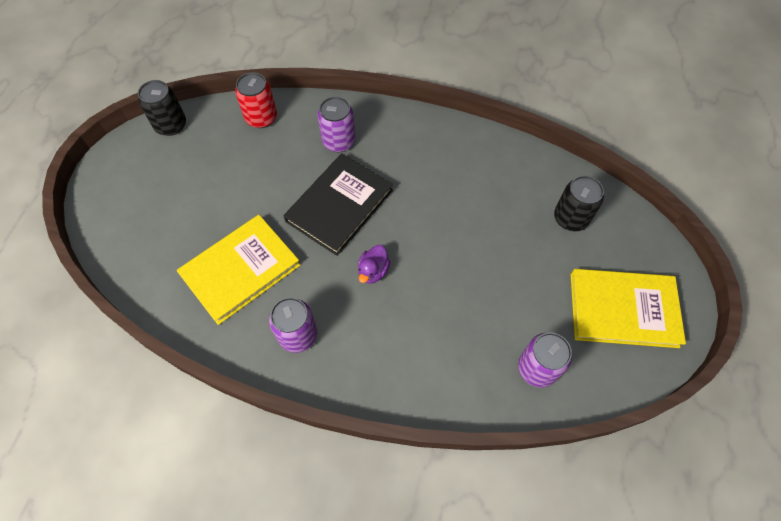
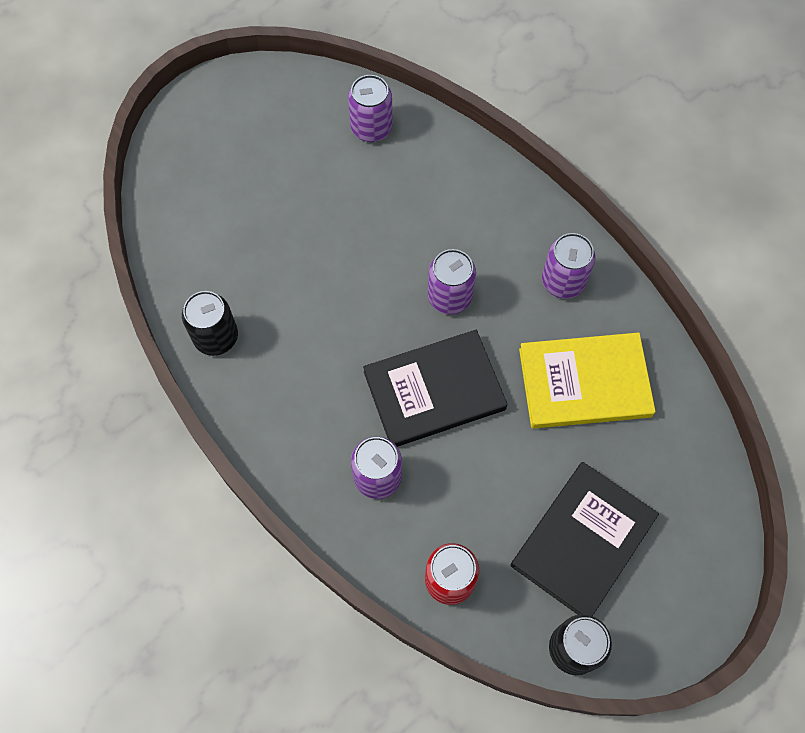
camera: 145 degrees left, 5 degrees up
purple duck [358,245,391,284] -> purple can [427,249,476,315]
black can [554,176,604,231] -> black can moved to [182,291,238,356]
yellow book [571,269,686,348] -> none
none -> black book [511,462,659,616]

